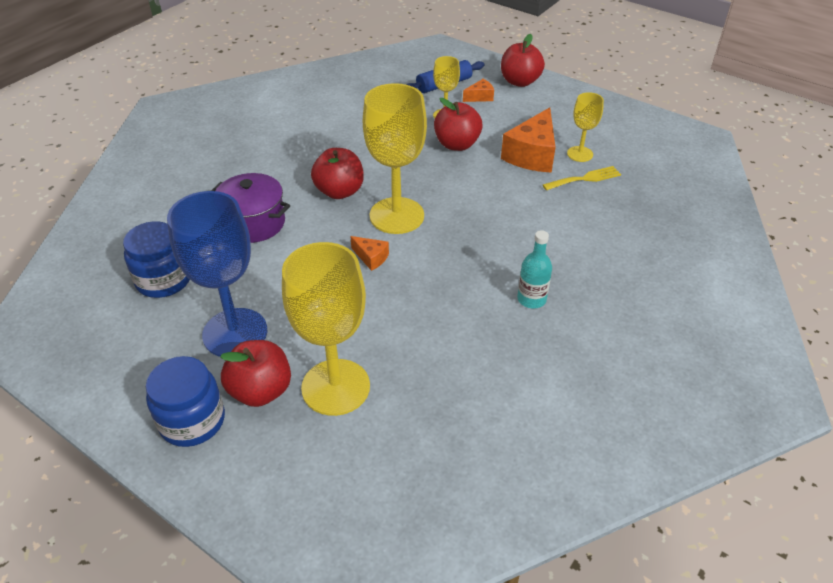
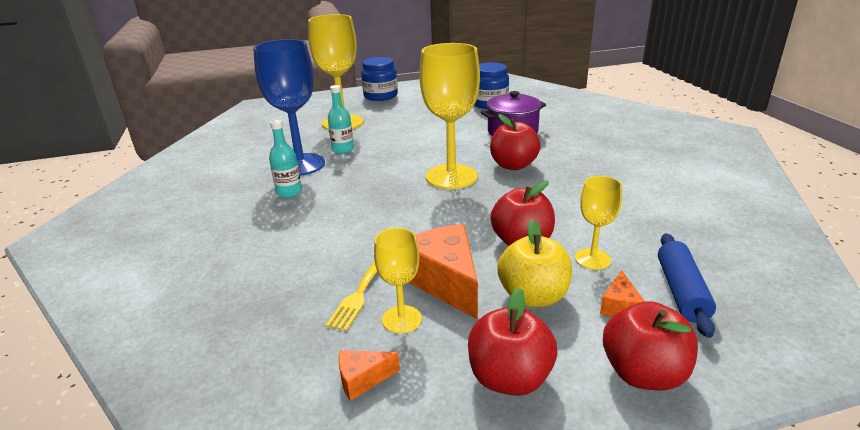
camera: 130 degrees right, 15 degrees down
blue goblet [167,191,267,357] -> blue goblet moved to [253,39,325,176]
red apple [220,340,291,407] -> red apple moved to [468,288,557,396]
orange cheese [350,236,389,271] -> orange cheese moved to [339,350,400,401]
none -> turquoise bottle [328,85,354,154]
none -> yellow apple [498,219,572,307]

